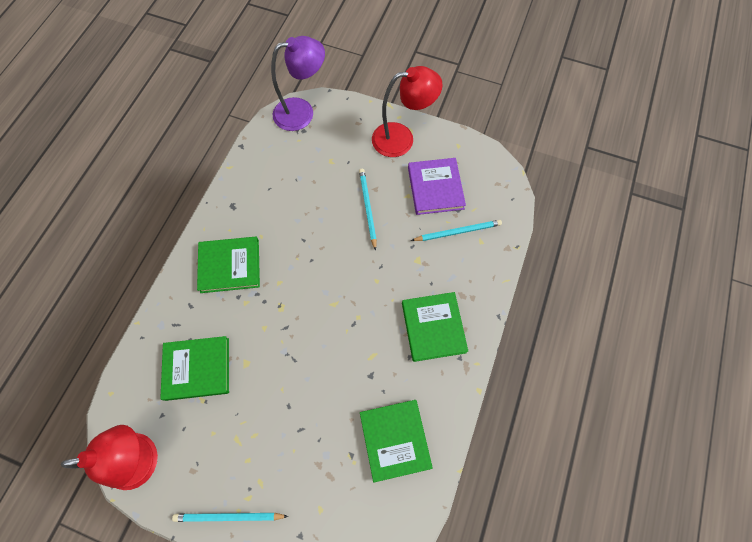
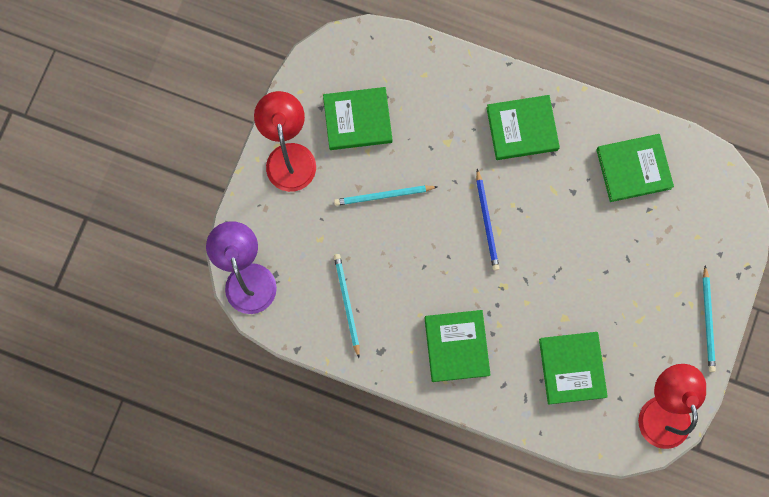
camera: 90 degrees left, 10 degrees up
purple book [408,158,466,215] -> green book [323,87,392,150]
turquoise pencil [411,220,502,241] -> turquoise pencil moved to [334,254,360,358]
none -> blue pencil [476,169,499,271]

